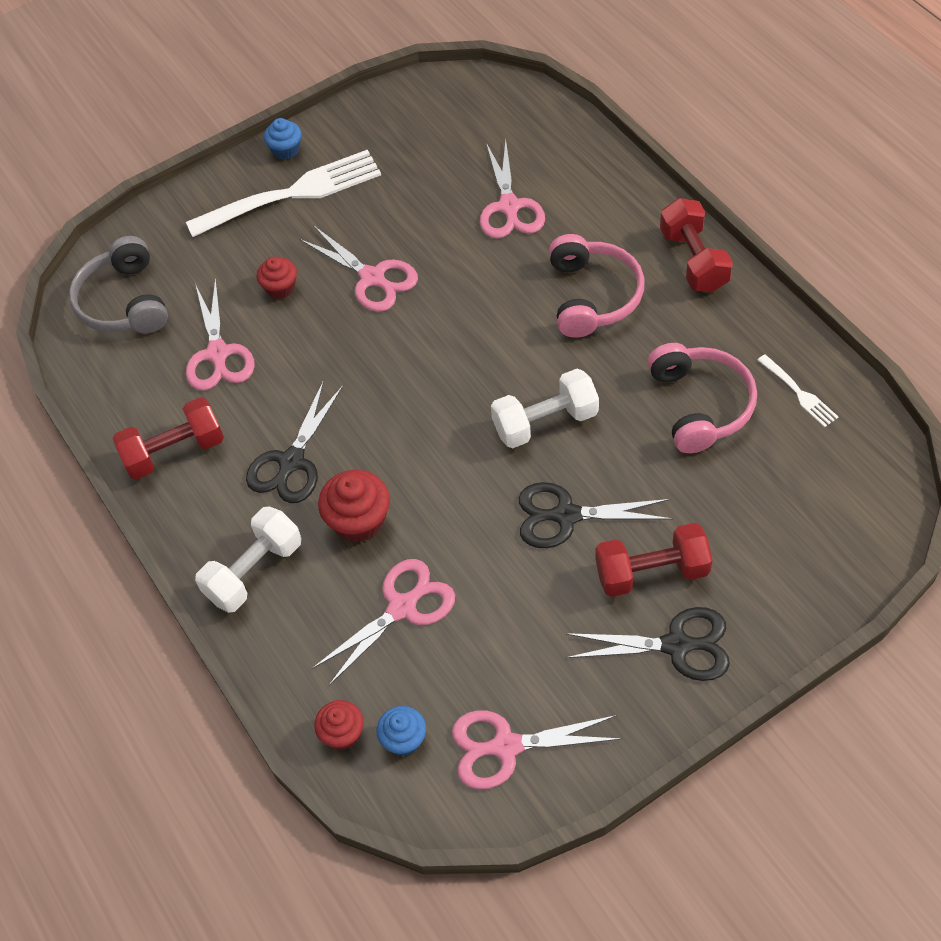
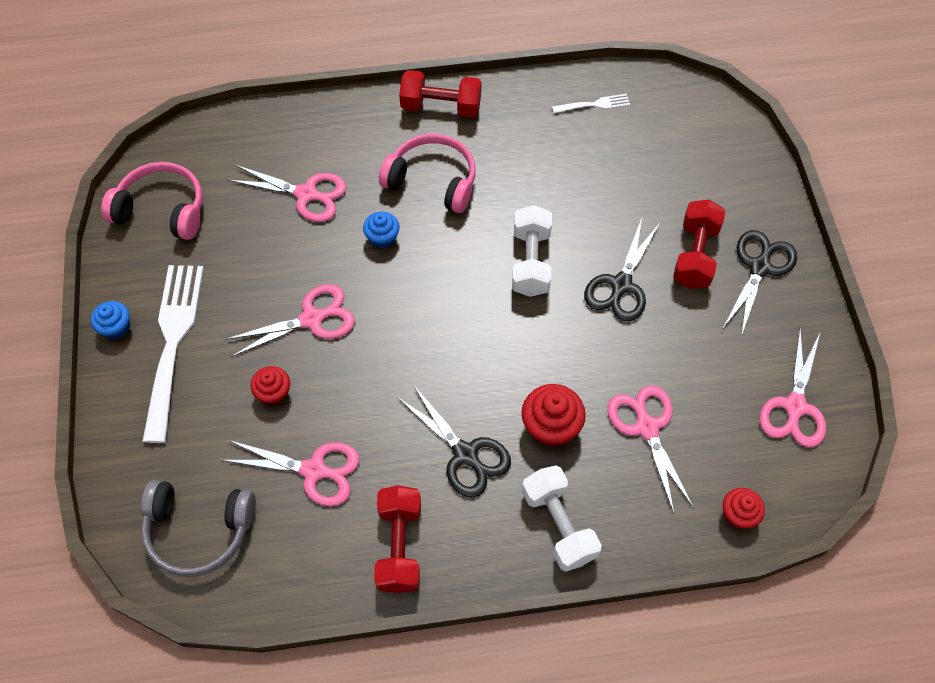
camera: 70 degrees left, 5 degrees up
blue cupcake [377,706,426,756] -> blue cupcake moved to [363,212,399,249]
pink headphones [648,343,757,453] -> pink headphones moved to [101,162,203,240]

